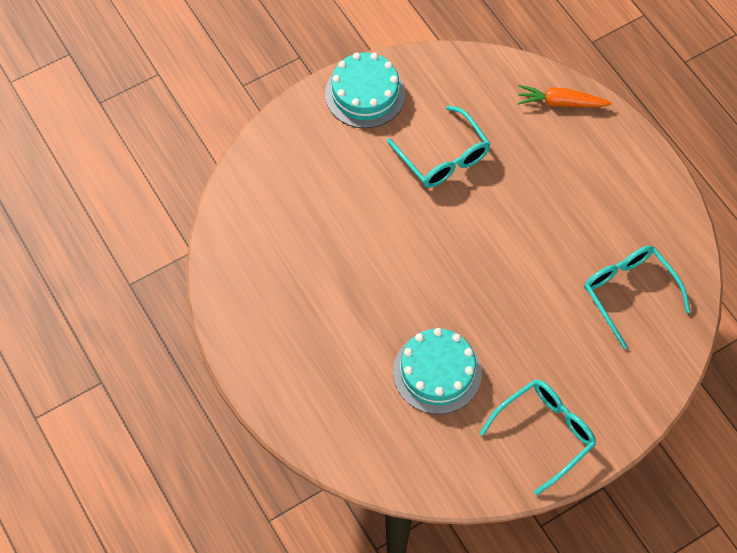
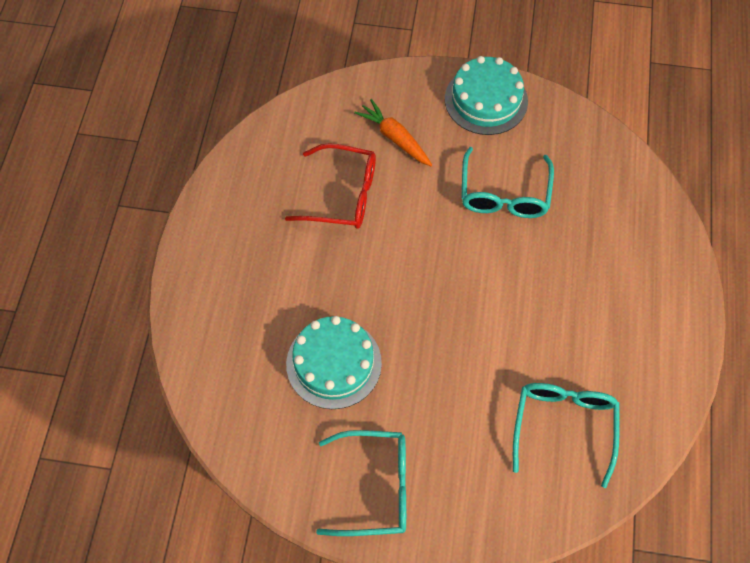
camera: 40 degrees right, 0 degrees up
orange carrot [518,85,612,107] -> orange carrot moved to [354,99,432,166]
none -> red glasses [285,143,376,229]

